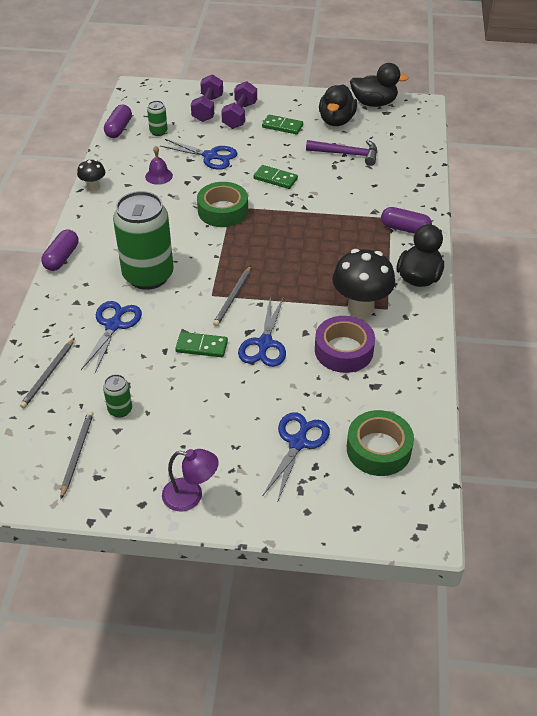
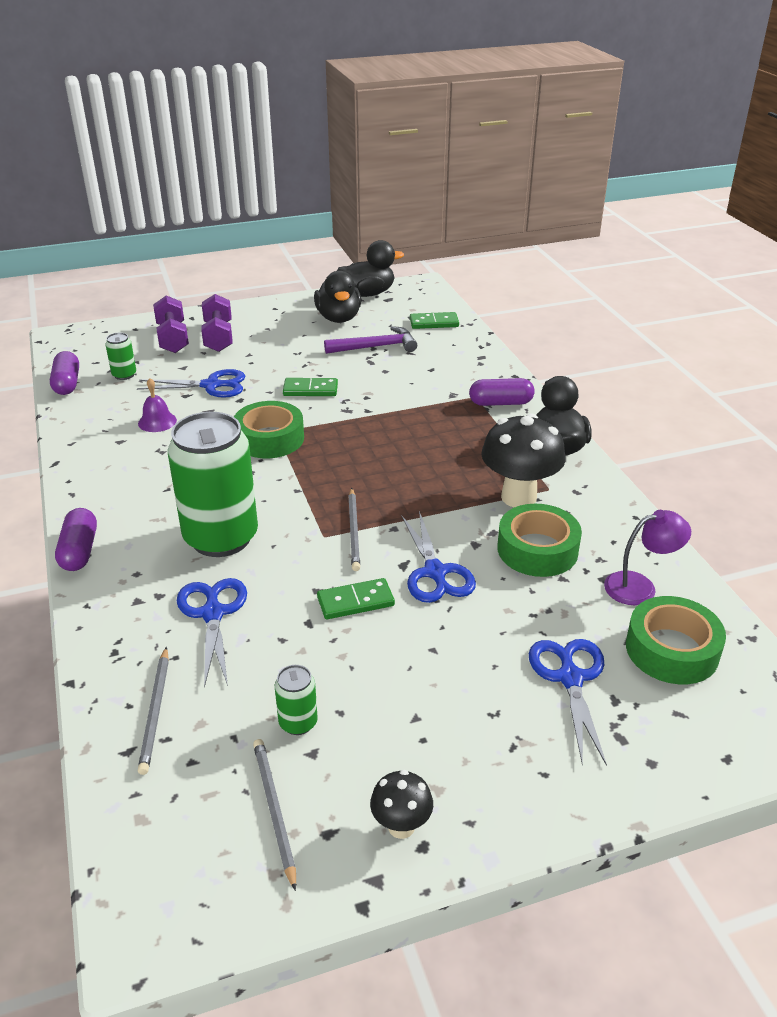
camera: 25 degrees left, 10 degrees down
black mushroom [77,159,105,191] -> black mushroom moved to [370,770,433,839]
purple lamp [162,449,219,511] -> purple lamp moved to [604,510,691,605]
green domino [262,115,303,135] -> green domino moved to [410,312,459,329]
purple tape [315,316,375,373] -> green tape [497,504,582,577]

